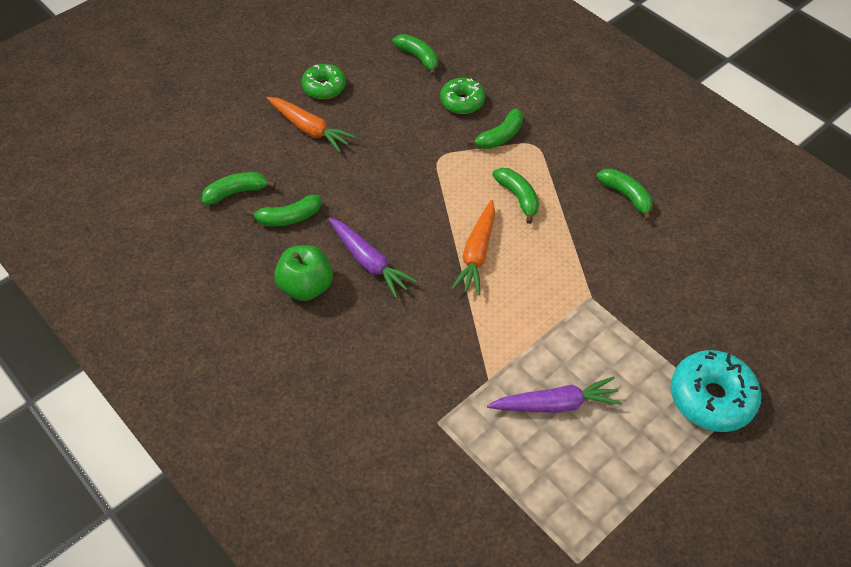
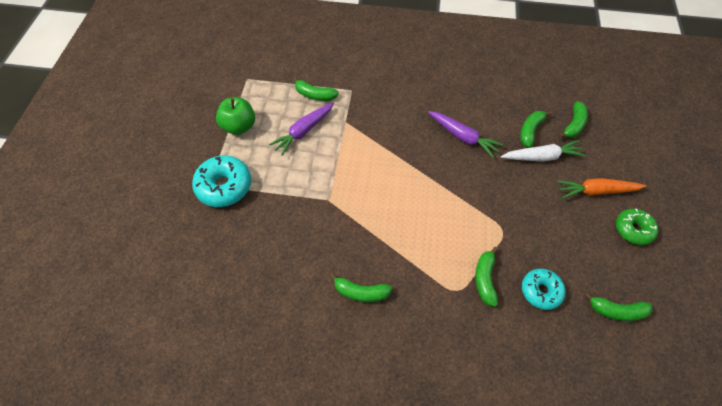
camera: 140 degrees right, 5 degrees up
green apple [274,245,333,301] -> green apple moved to [216,97,255,135]
purple carrot [329,218,417,298] -> purple carrot turned 150 degrees counterclockwise [428,111,503,158]
green donut [440,78,485,114] -> turquoise donut [522,269,566,310]
orange carrot [451,200,495,295] -> none
green banana [492,168,539,224] -> green banana moved to [293,77,339,101]
none -> white carrot [501,140,586,161]

